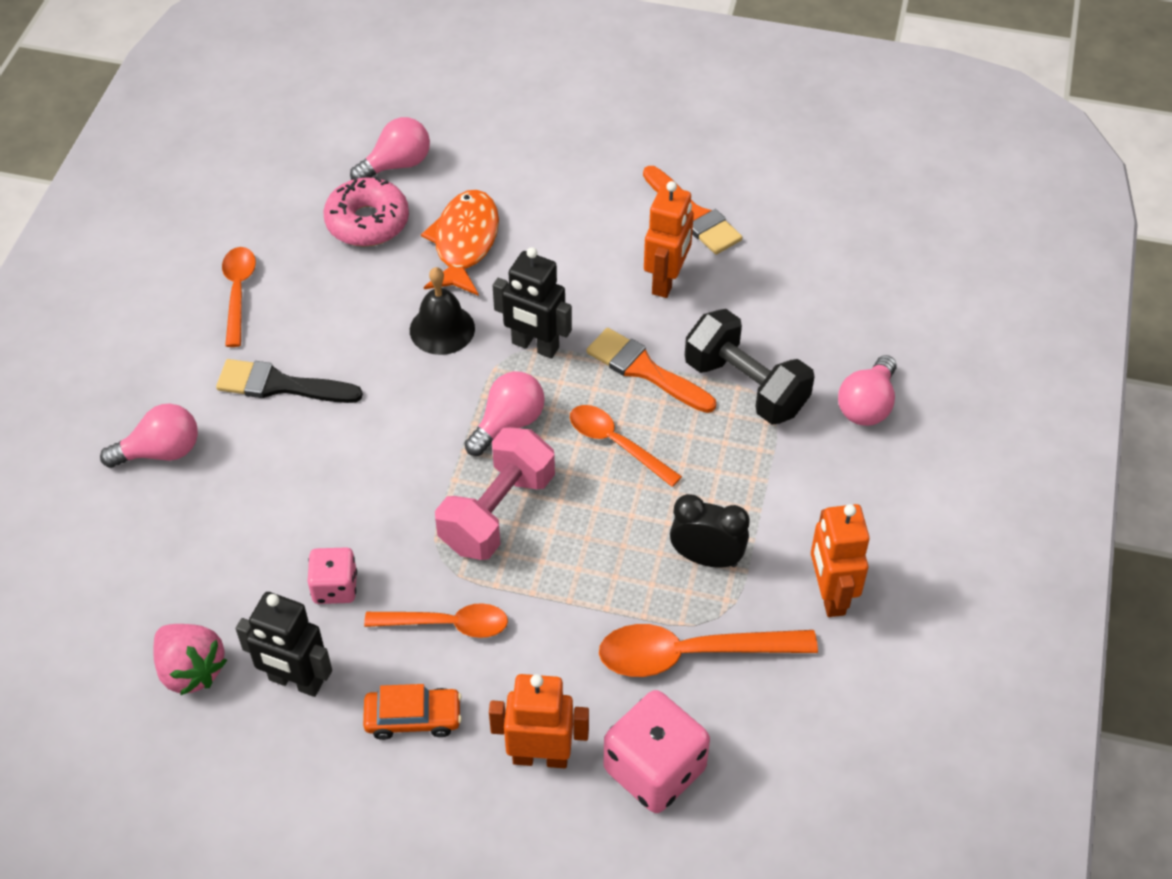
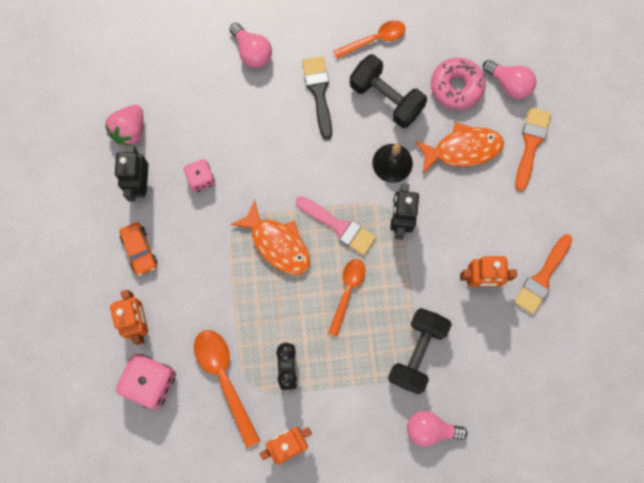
camera: 70 degrees right, 25 degrees up
orange spoon [364,603,508,638] -> none
pink dumbbell [435,427,555,560] -> orange fish [230,200,310,275]
pink light bulb [465,371,545,456] -> pink brush [296,196,376,256]
orange brush [586,328,716,413] -> orange brush moved to [515,107,551,191]
none -> black dumbbell [350,54,427,128]

